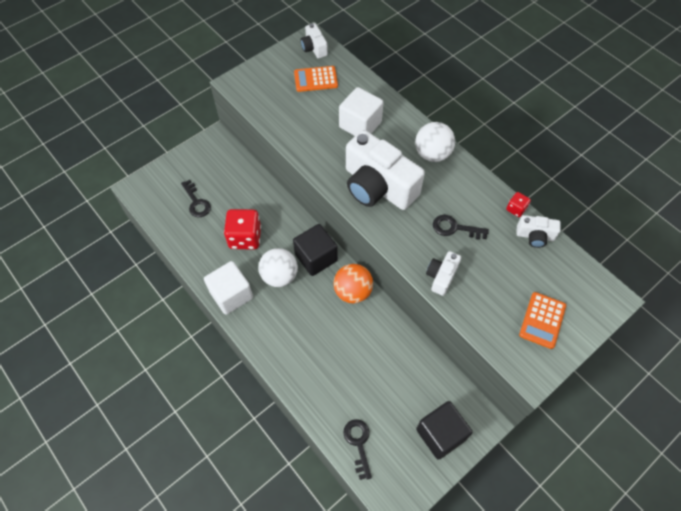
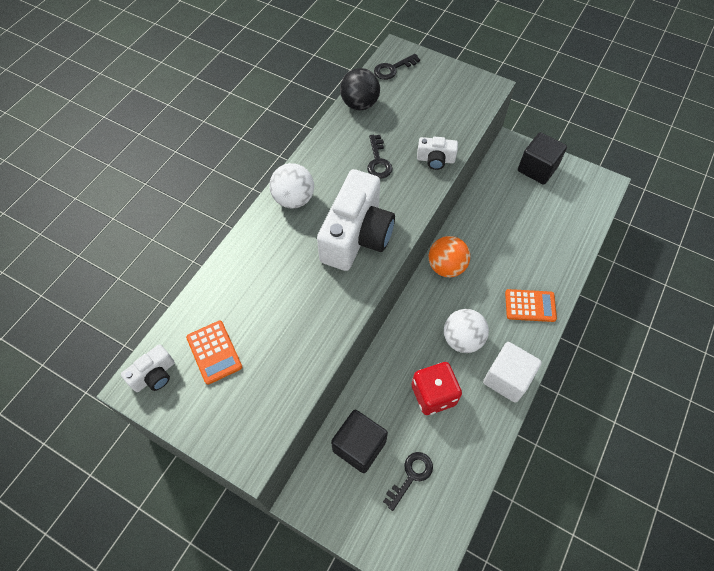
camera: 110 degrees left, 0 degrees up
black cube [293,224,338,276] -> black cube moved to [331,410,388,473]
white cube [339,87,384,136] -> none
black key [343,419,372,480] -> black key moved to [374,54,420,80]
red dice [506,192,531,217] -> none
white camera [516,215,560,248] -> black ball [340,68,380,110]
orange calculator [519,292,566,349] -> orange calculator moved to [505,289,557,322]

